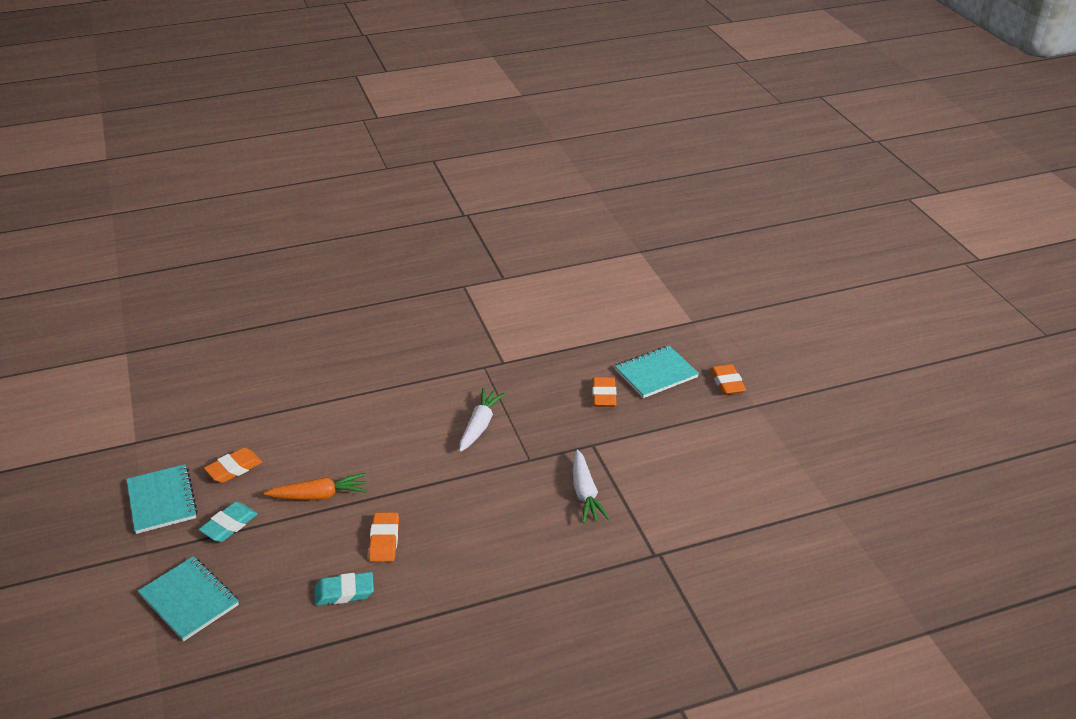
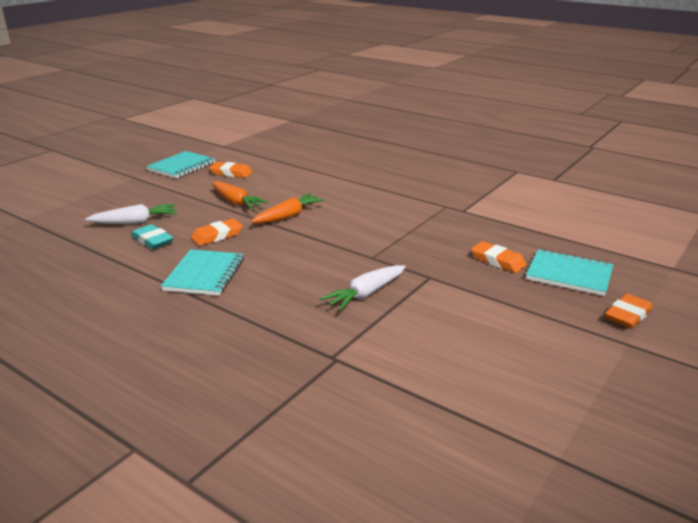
camera: 55 degrees right, 10 degrees down
turquoise notebook [138,556,239,641] -> turquoise notebook moved to [161,249,244,296]
turquoise eraser [199,502,258,542] -> none
white carrot [459,388,506,452] -> white carrot moved to [85,204,177,224]
orange eraser [592,377,617,407] -> orange eraser turned 75 degrees clockwise [471,241,527,273]
none -> orange carrot [251,193,325,223]

